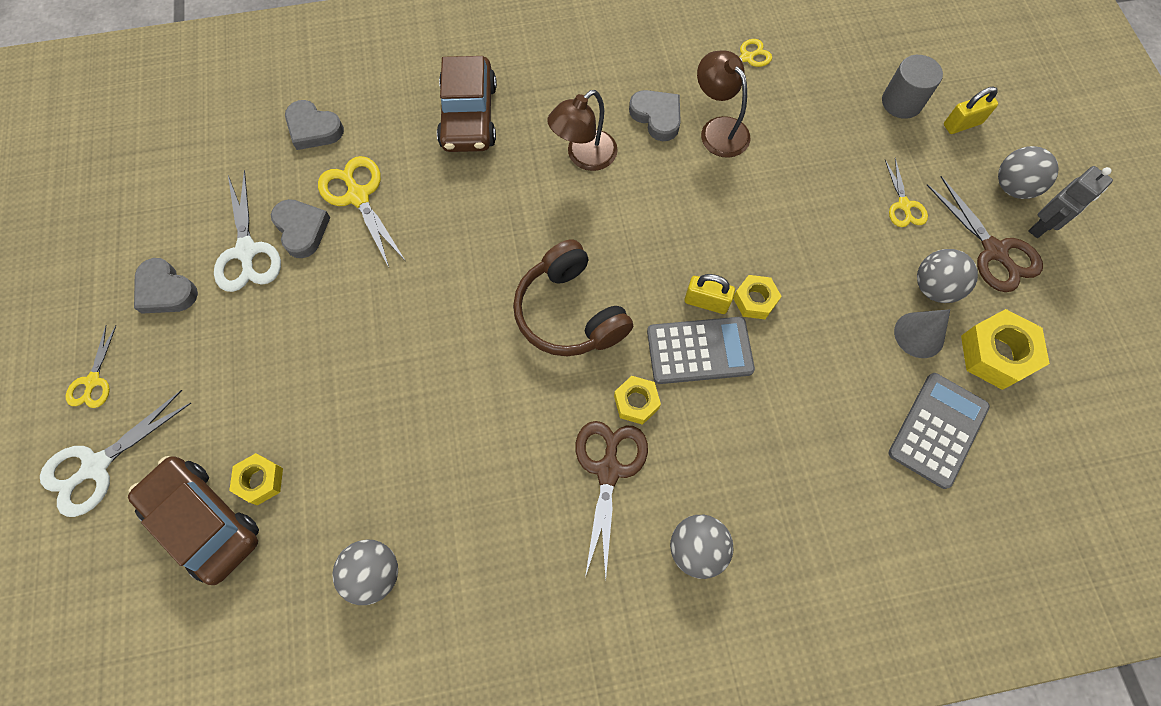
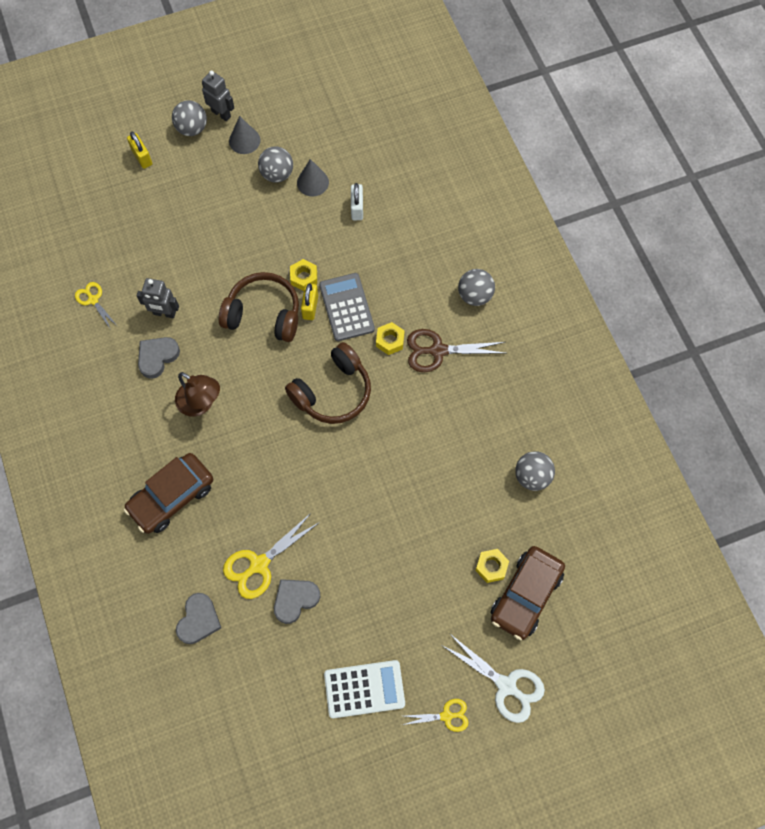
camera: 100 degrees left, 0 degrees up
grey heart [134,258,198,314] -> white calculator [324,660,405,718]
white scissors [214,170,281,292] -> none
brown car [437,56,497,152] -> brown car turned 150 degrees clockwise [124,453,213,534]
brown lamp [697,50,750,158] -> grey robot [137,278,179,319]
grey cylinder [882,55,943,119] -> none
yellow scissors [885,158,928,227] -> none
grey calculator [888,373,990,489] -> none
brown scissors [927,176,1043,292] -> grey cone [229,116,261,154]
yellow nut [961,309,1050,390] -> none
none -> brown headphones [219,272,299,342]
none -> white padlock [351,183,363,220]

